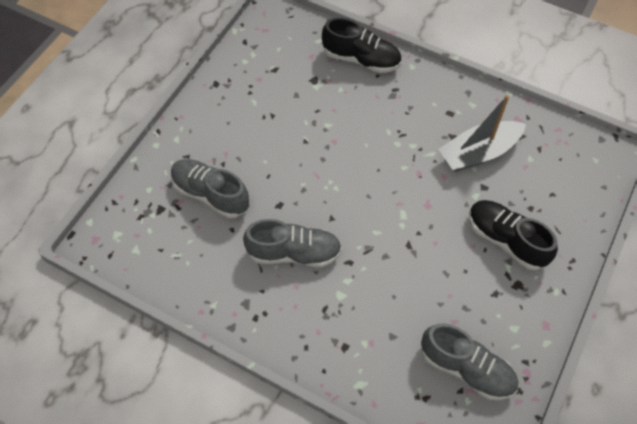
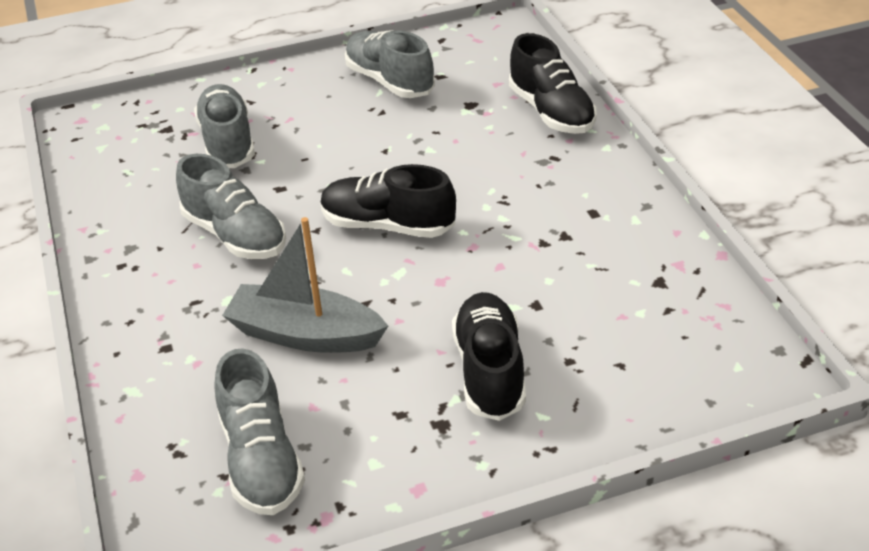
camera: 45 degrees right, 20 degrees down
grey boat [438,95,526,172] -> grey boat moved to [222,217,388,353]
none -> black shoe [320,164,456,238]
none -> grey shoe [345,30,435,98]

